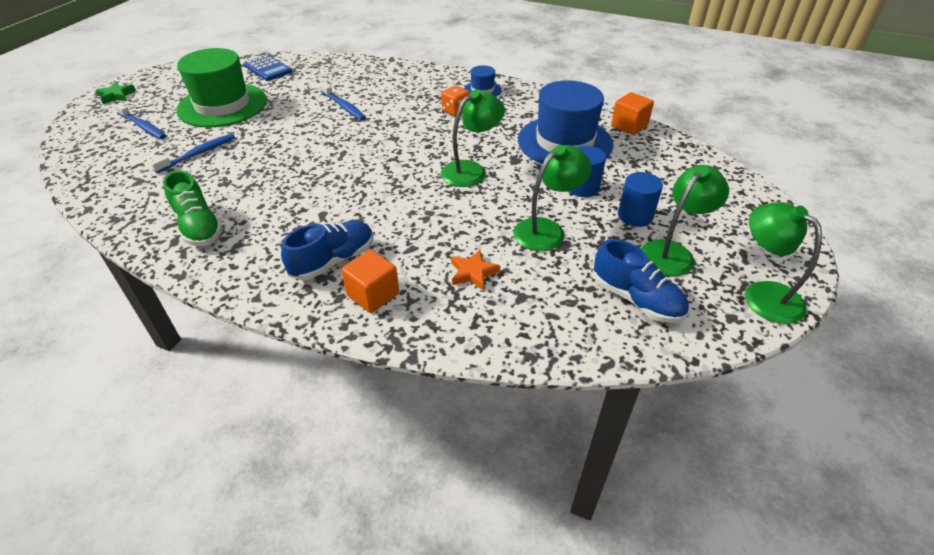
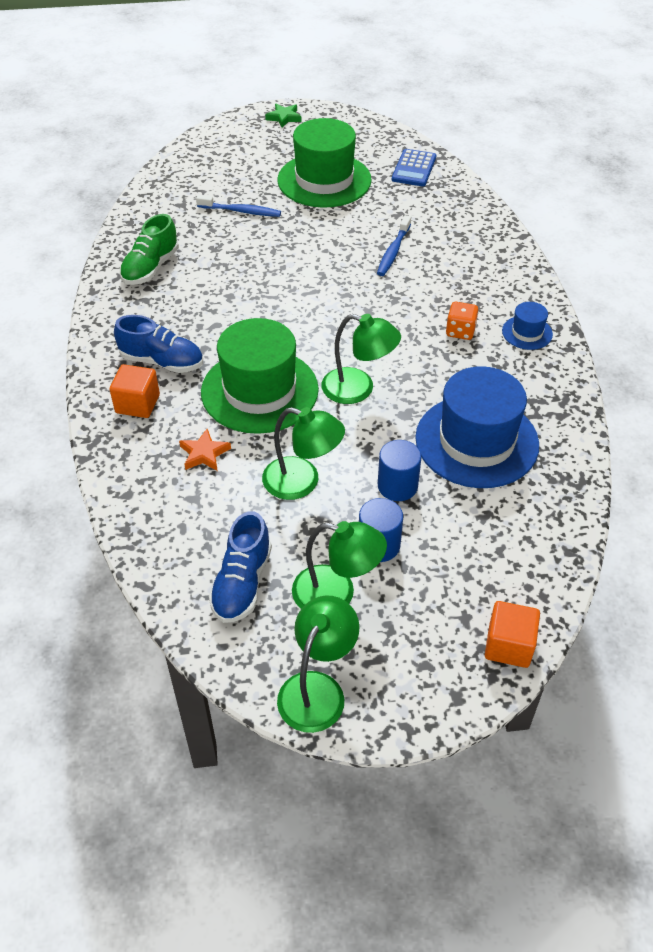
camera: 60 degrees right, 5 degrees up
blue toothbrush [115,103,166,139] -> none
orange cube [611,92,654,135] -> orange cube moved to [485,601,540,668]
none -> green hat [201,318,319,434]

